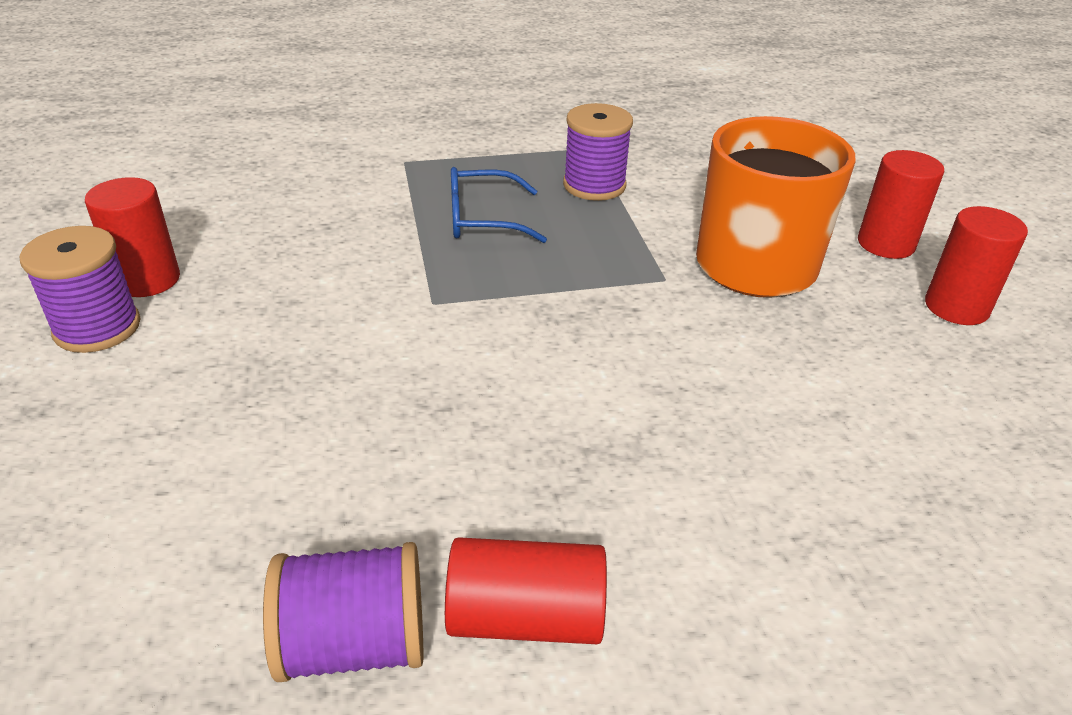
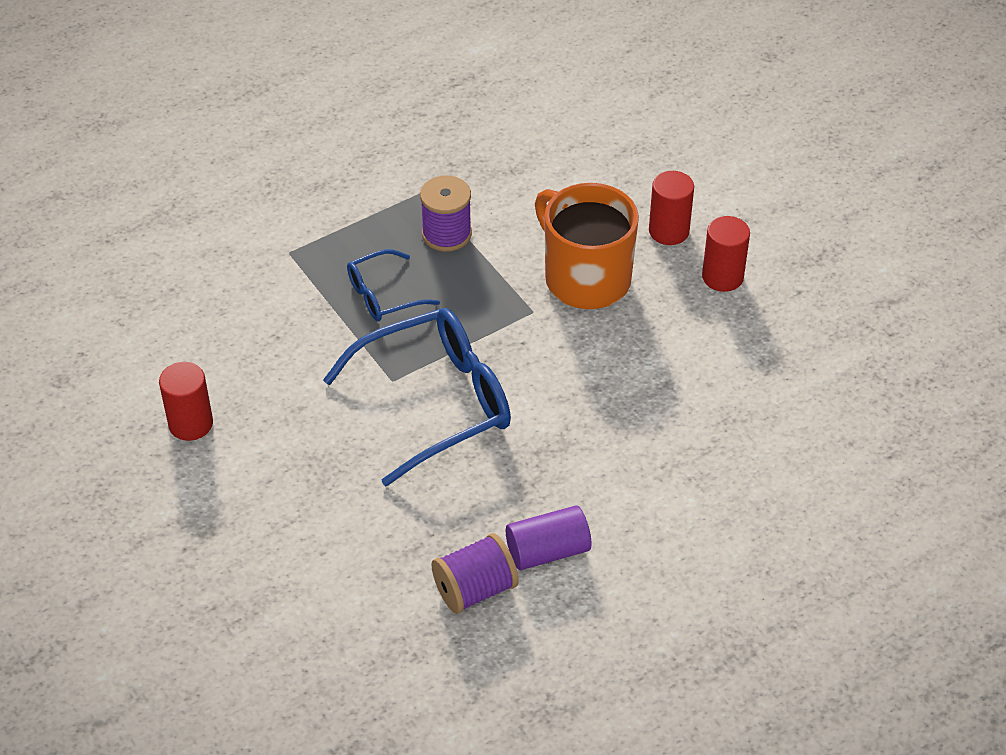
camera: 20 degrees left, 10 degrees up
purple spool [20,226,141,353] -> none
red cylinder [445,537,607,644] -> purple cylinder [506,506,592,570]
none -> blue glasses [323,308,511,486]

